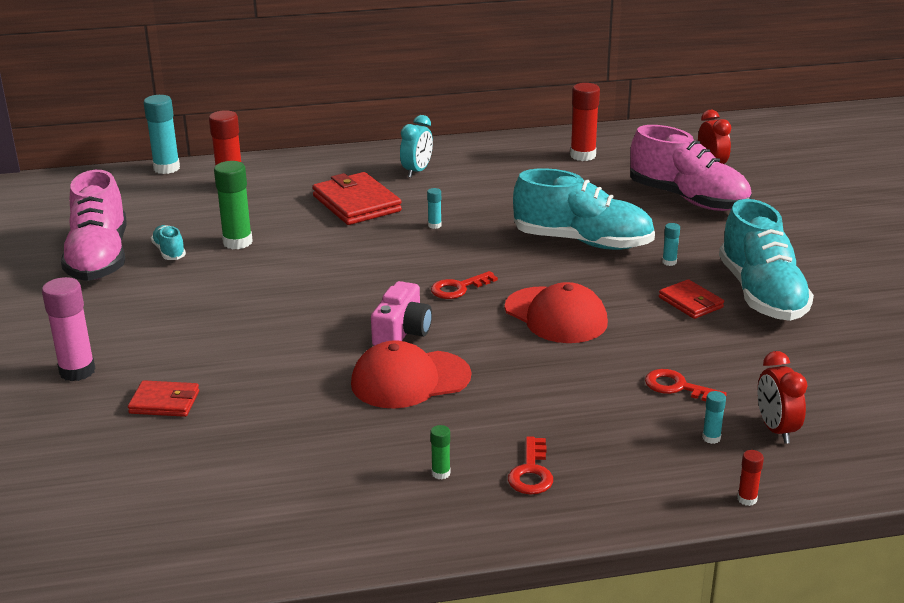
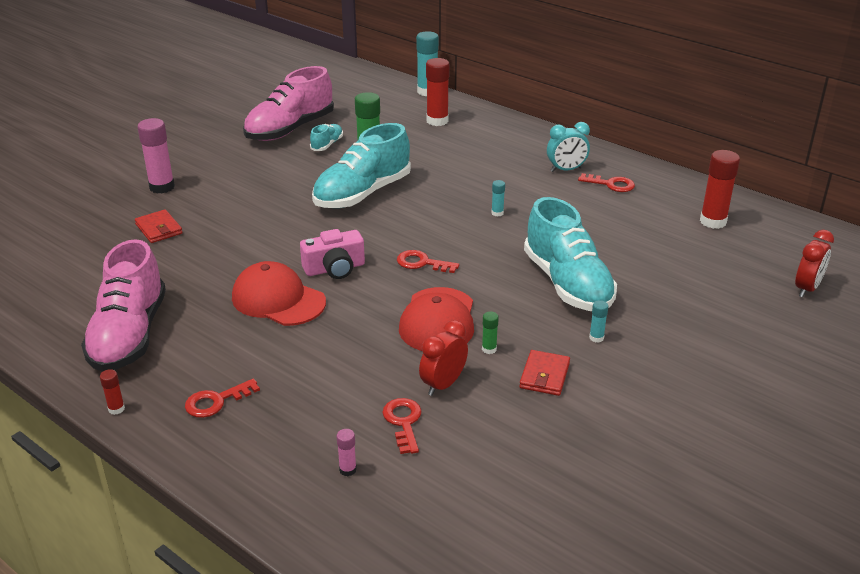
camera: 50 degrees right, 5 degrees up
red wallet [312,172,402,225] -> none
green glue stick [430,425,450,479] -> green glue stick moved to [482,311,499,354]
pink shoe [630,125,752,211] -> pink shoe moved to [81,239,166,372]
turquoise glue stick [702,391,726,444] -> pink glue stick [337,429,357,476]
turquoise shoe [719,199,814,321] -> turquoise shoe moved to [312,123,411,208]
red glue stick [737,450,764,506] -> red glue stick moved to [100,369,125,415]
red clock [757,351,807,444] -> red clock moved to [419,320,468,396]
none -> red key [578,173,635,192]

